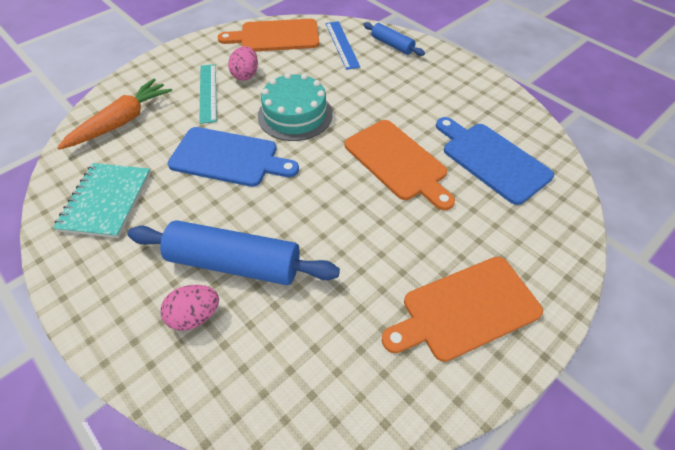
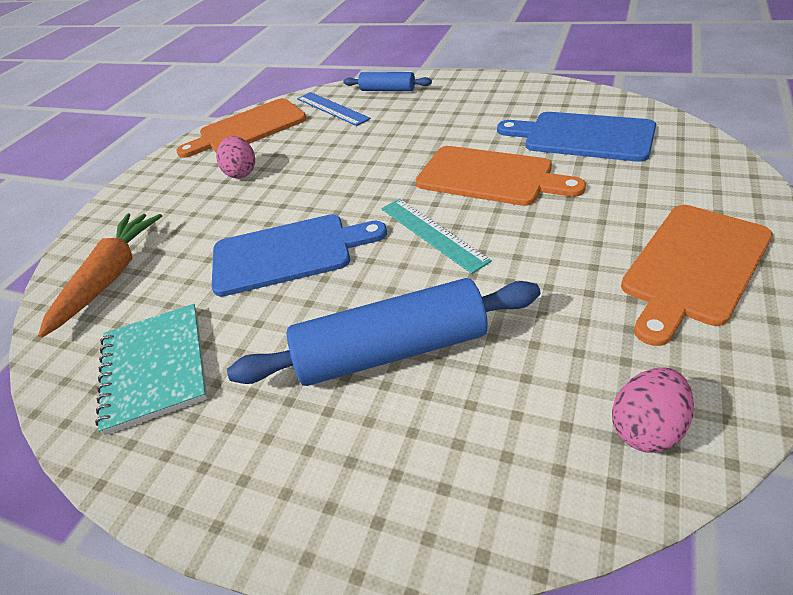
camera: 20 degrees left, 10 degrees down
pink egg [161,285,219,331] -> pink egg moved to [612,368,694,453]
turquoise ruler [199,64,217,124] -> turquoise ruler moved to [381,199,492,274]
turquoise cake [258,73,333,141] -> none

